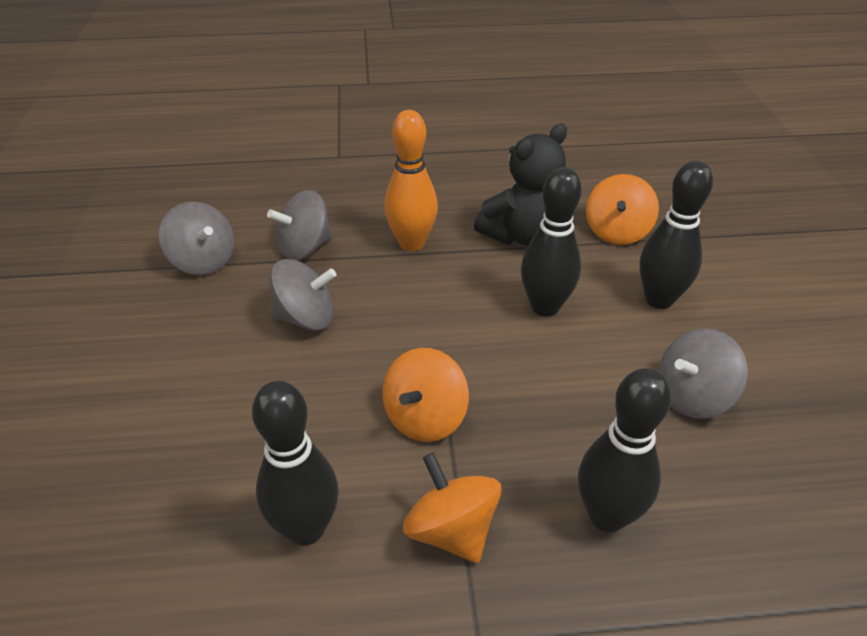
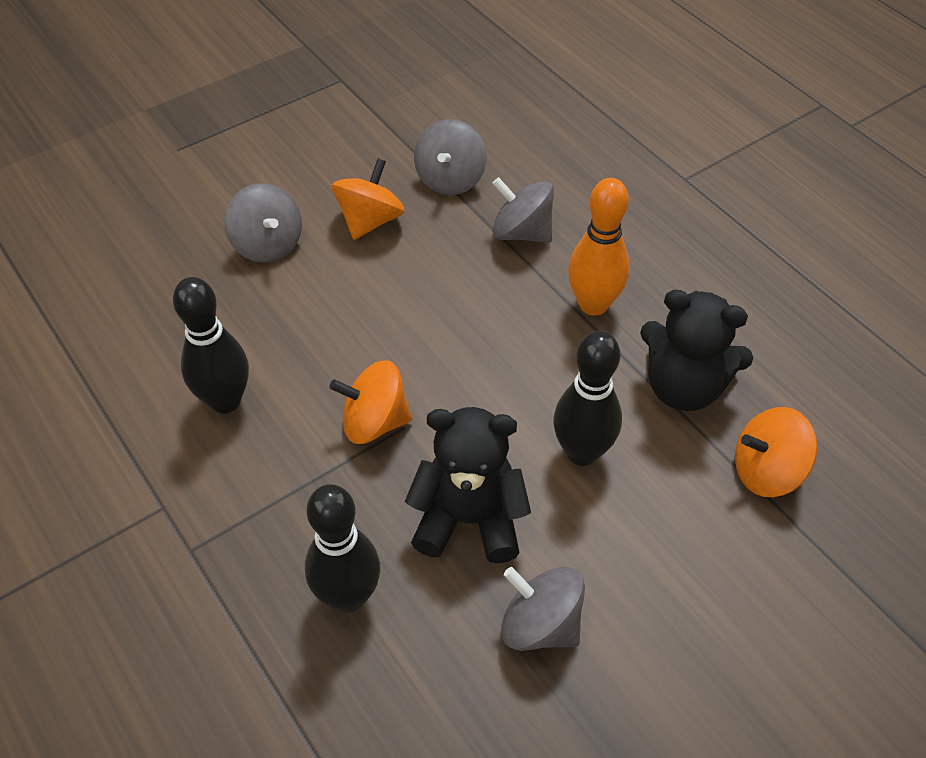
camera: 60 degrees right, 10 degrees up
grey spinning top [270,259,336,331] -> grey spinning top moved to [224,183,302,263]
orange spinning top [403,453,502,563] -> orange spinning top moved to [332,158,405,240]
black bowling pin [640,160,713,309] -> none
none -> black teddy bear [405,407,531,564]

